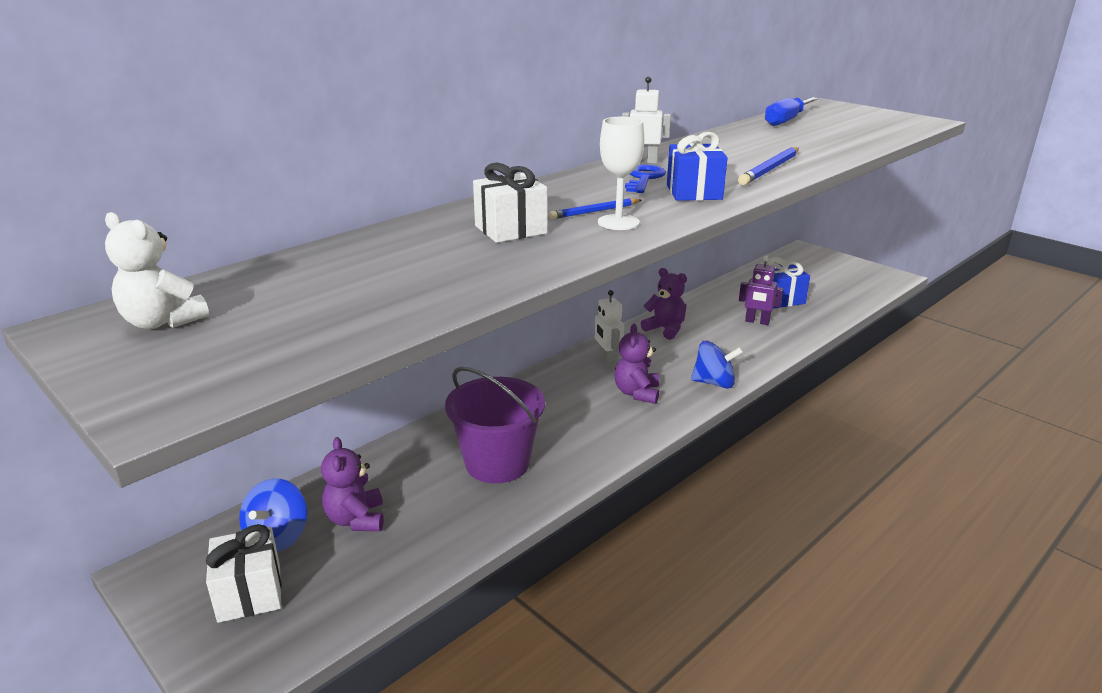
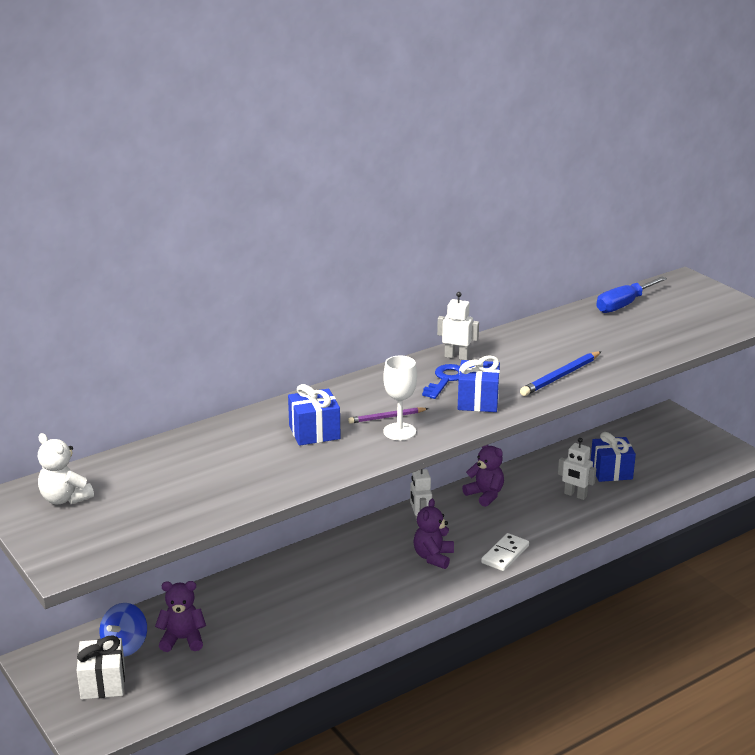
camera: 10 degrees right, 0 degrees up
purple teddy bear [321,437,384,531] -> purple teddy bear turned 90 degrees clockwise [155,581,206,652]
purple bucket [445,367,545,483] -> none
white gift [473,163,547,243] -> blue gift [288,384,341,446]
blue pencil [549,198,642,219] -> purple pencil [348,407,429,424]
blue spinning top [691,341,743,389] -> white domino [481,533,529,571]
purple robot [739,256,783,325] -> white robot [558,438,596,500]

